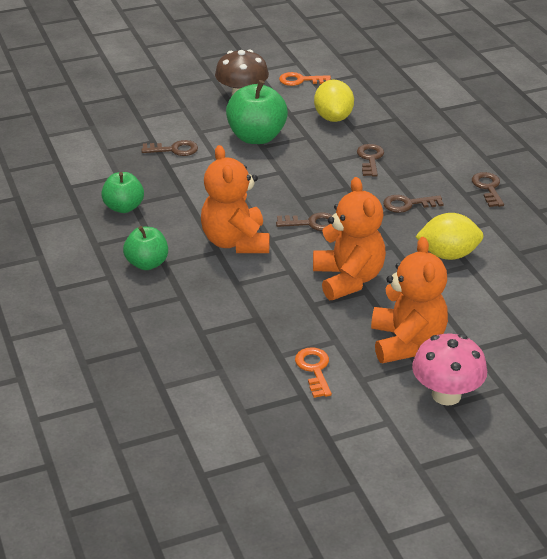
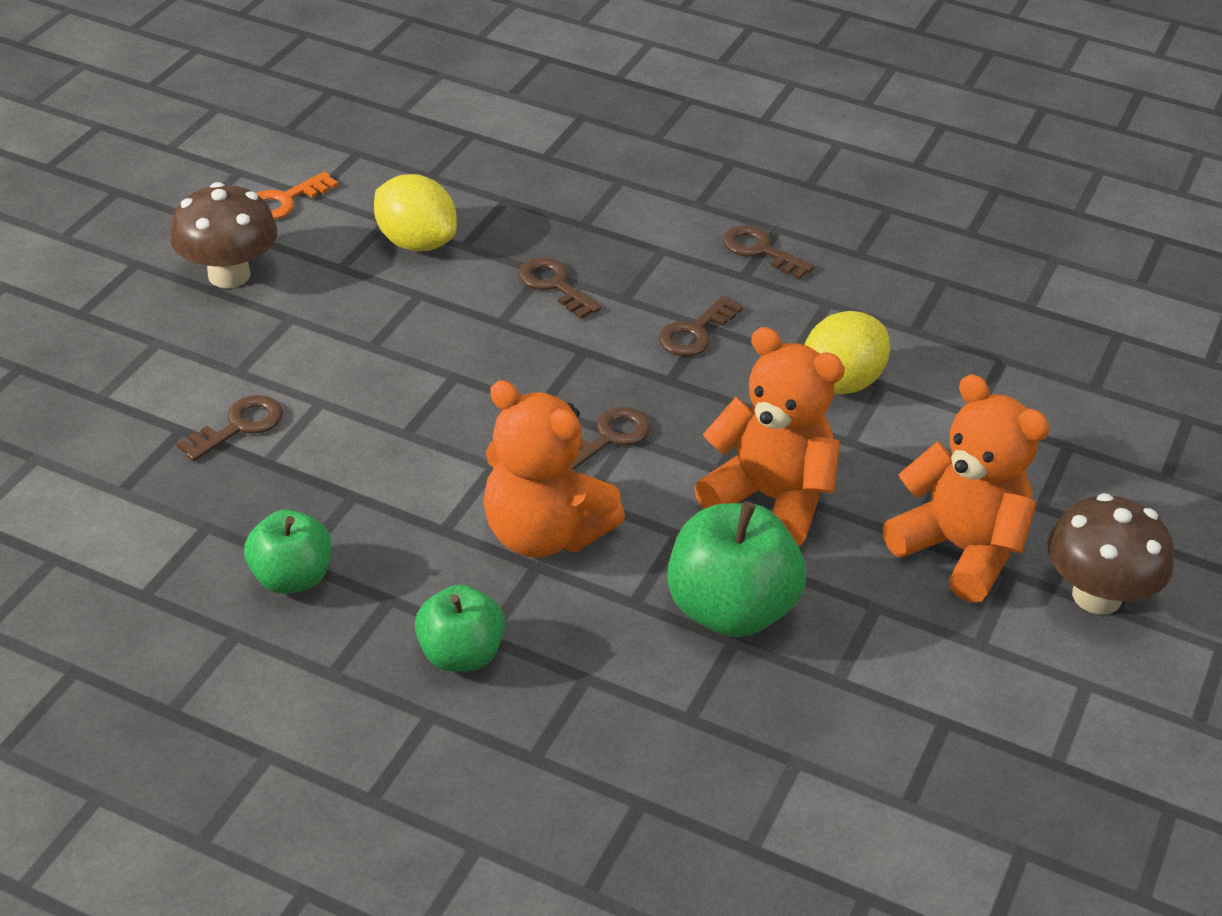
camera: 45 degrees left, 5 degrees up
green apple [226,80,288,144] -> green apple moved to [667,501,806,637]
orange key [295,347,332,398] -> none
pink mushroom [412,334,487,406] -> brown mushroom [1047,493,1174,615]

